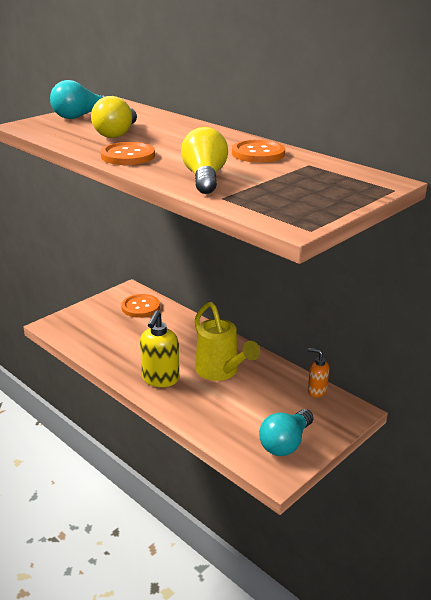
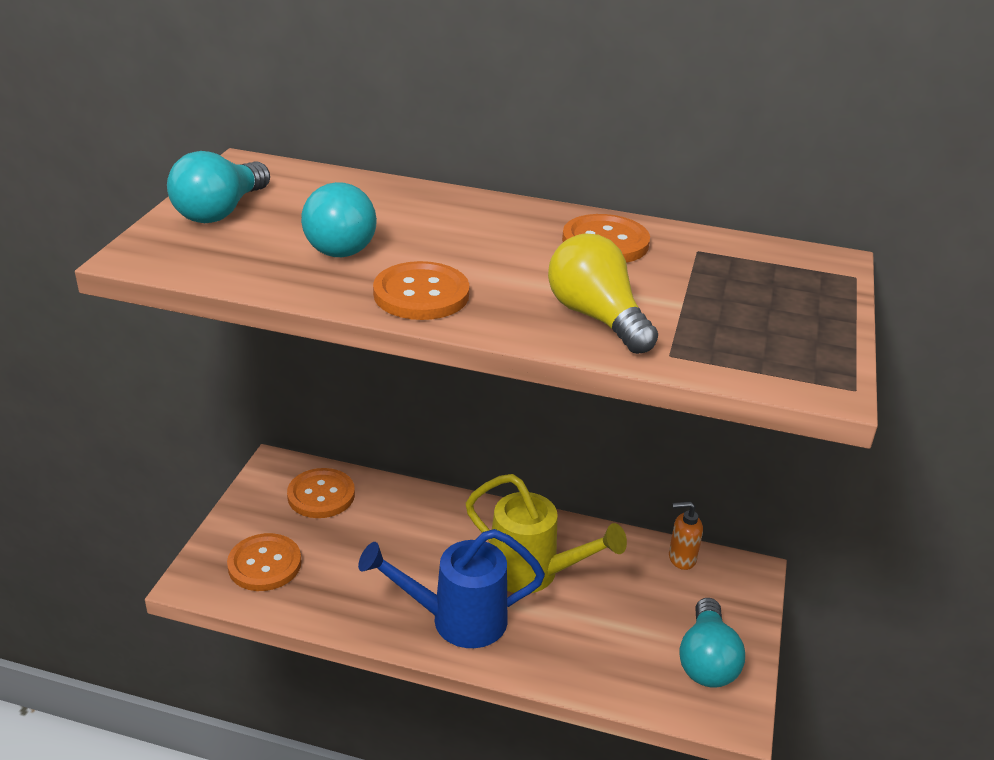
camera: 30 degrees left, 5 degrees up
yellow light bulb [91,96,137,138] -> turquoise light bulb [301,182,377,257]
yellow soap dispenser [140,311,179,387] -> blue watering can [358,529,545,648]
none -> orange button [227,533,301,591]

